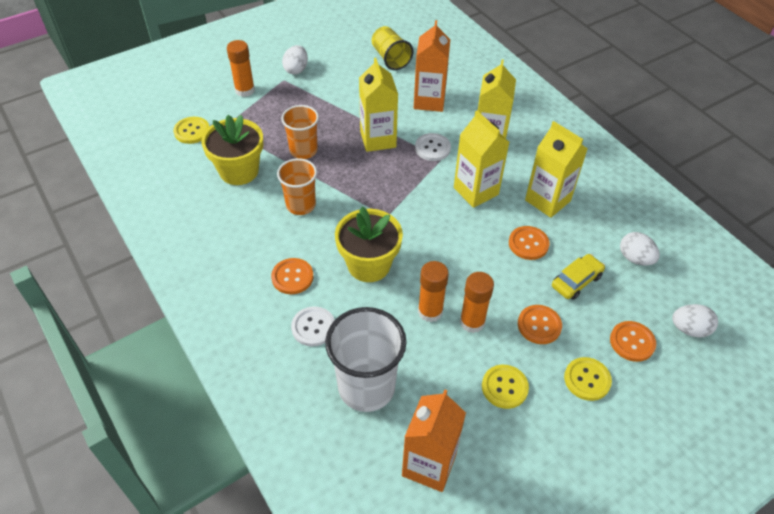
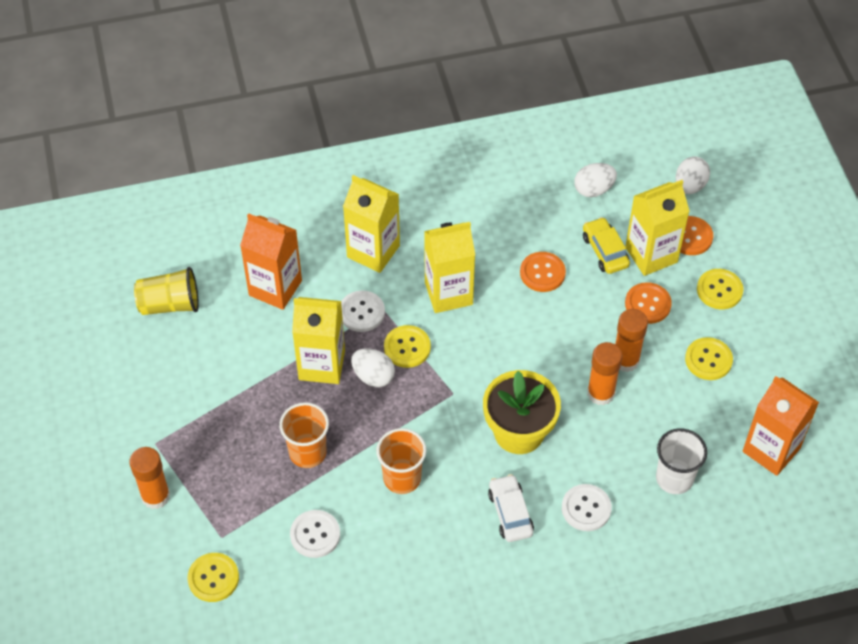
camera: 70 degrees left, 5 degrees up
yellow flower pot [202,115,263,185] -> white button [290,510,340,558]
orange button [271,258,313,294] -> white car [488,474,534,542]
white egg [282,45,308,75] -> white egg moved to [351,348,395,387]
white cup [325,307,406,412] -> white cup [656,428,707,494], size x0.63
yellow carton [525,121,588,218] -> yellow carton moved to [625,180,690,276]
none -> yellow button [384,325,431,368]

